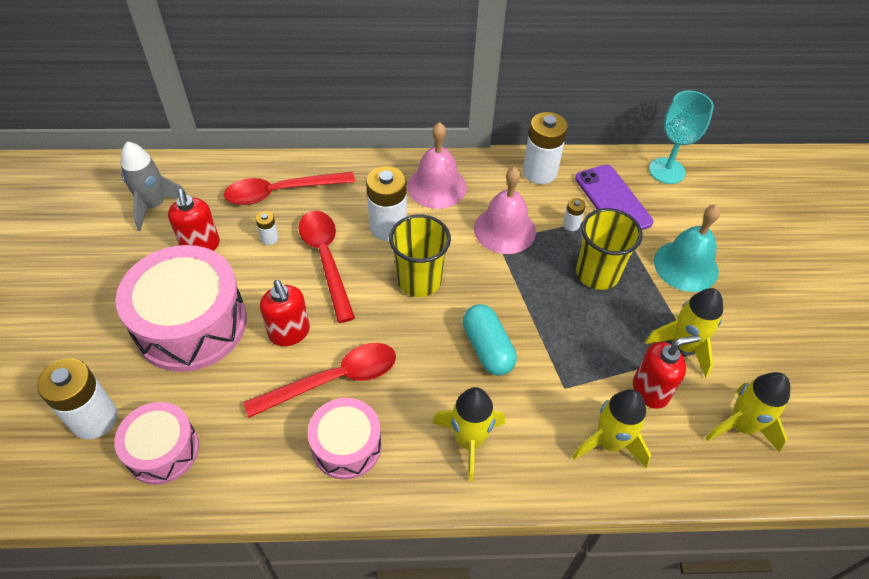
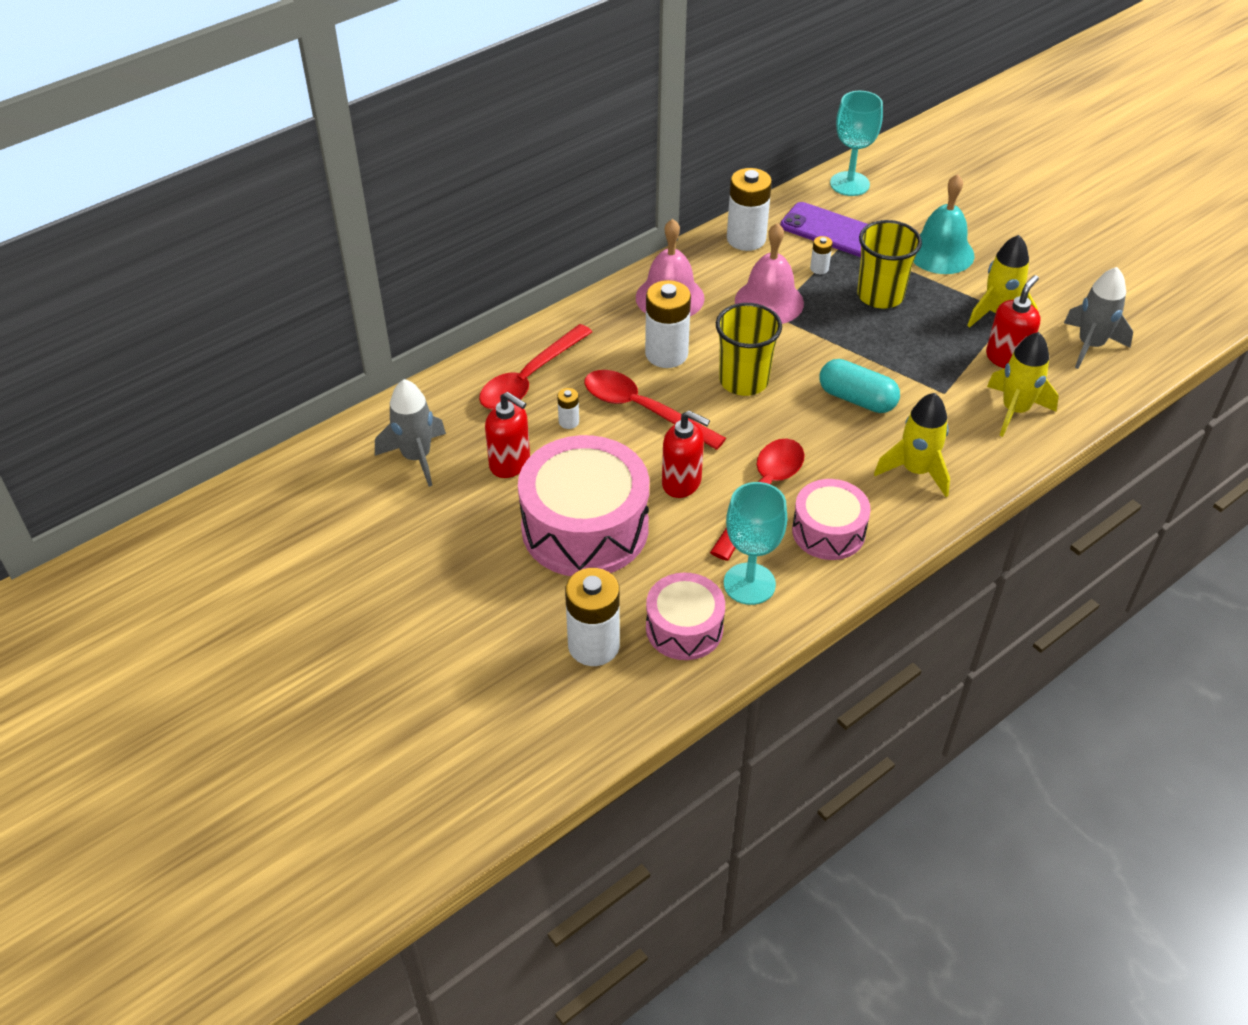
camera: 35 degrees left, 5 degrees down
yellow rocket [706,372,790,452] -> grey rocket [1064,267,1133,369]
none -> turquoise goblet [724,482,787,605]

